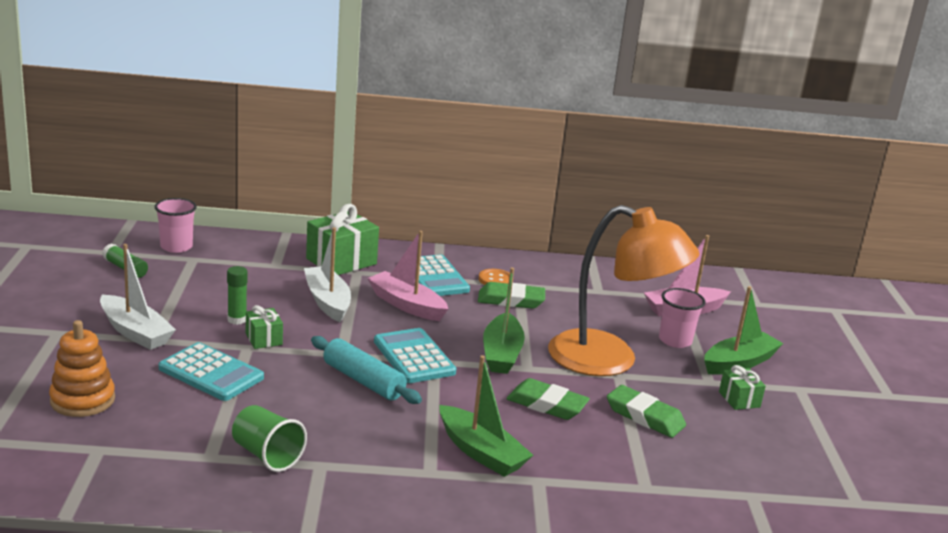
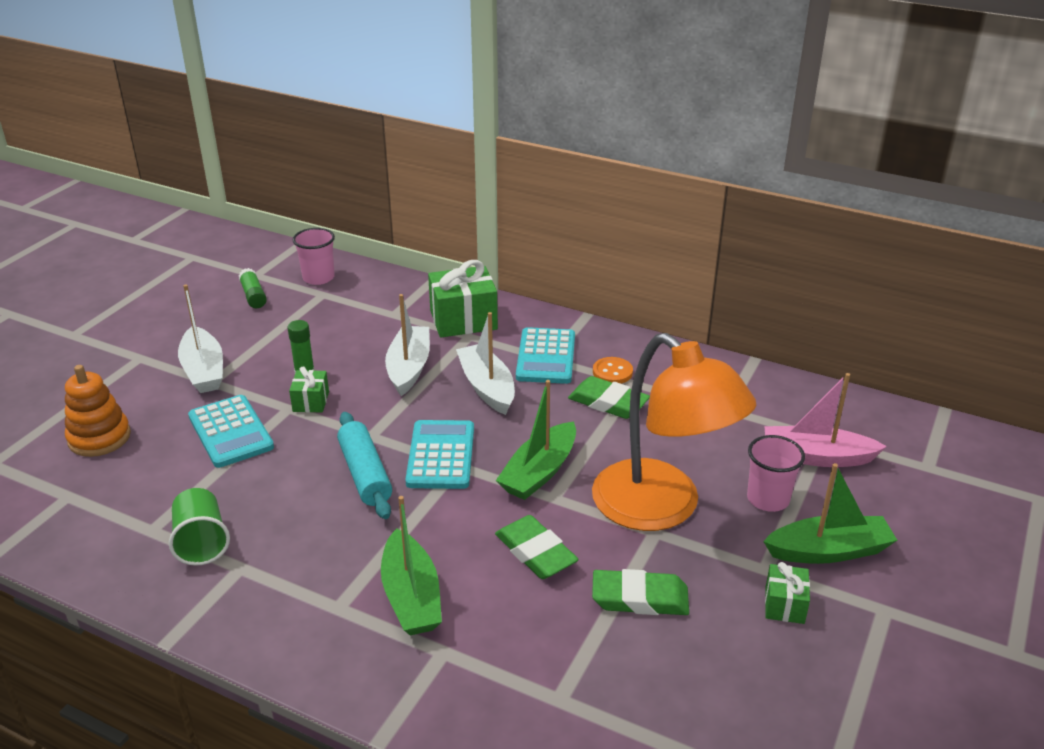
camera: 30 degrees right, 10 degrees up
pink boat [367,231,448,321] -> white boat [456,312,515,415]
green eraser [607,385,686,438] -> green eraser turned 60 degrees counterclockwise [592,569,689,615]

